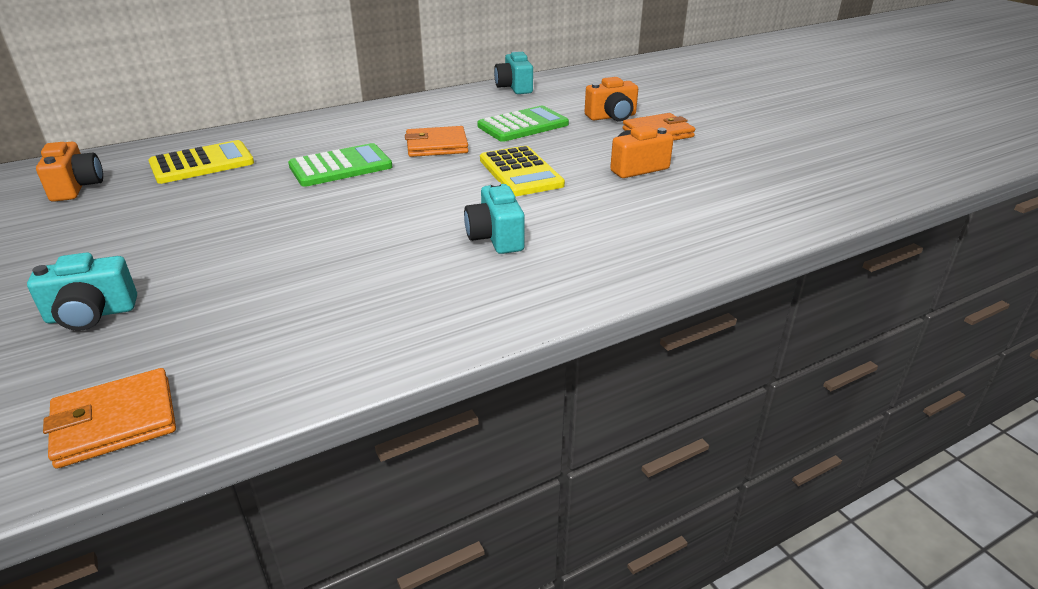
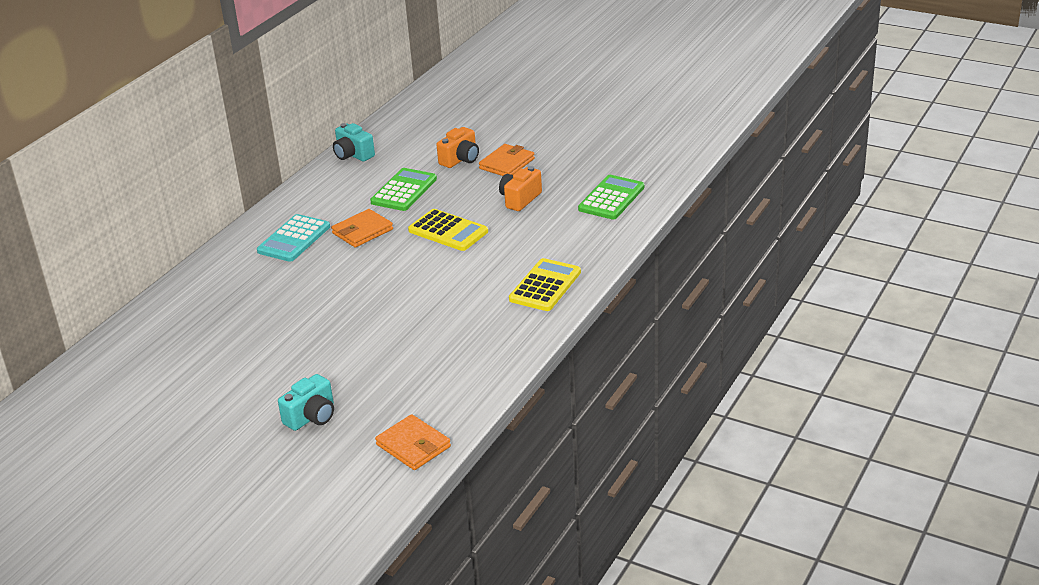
camera: 30 degrees left, 0 degrees up
orange camera [36,142,103,202] -> none
orange wallet [43,368,176,469] -> orange wallet turned 75 degrees counterclockwise [375,414,451,470]
yellow calculator [148,140,254,184] -> yellow calculator moved to [509,258,581,311]
green calculator [288,143,392,187] -> green calculator moved to [578,175,644,219]
turquoise camera [464,181,525,254] -> none
none -> turquoise calculator [257,214,330,262]

